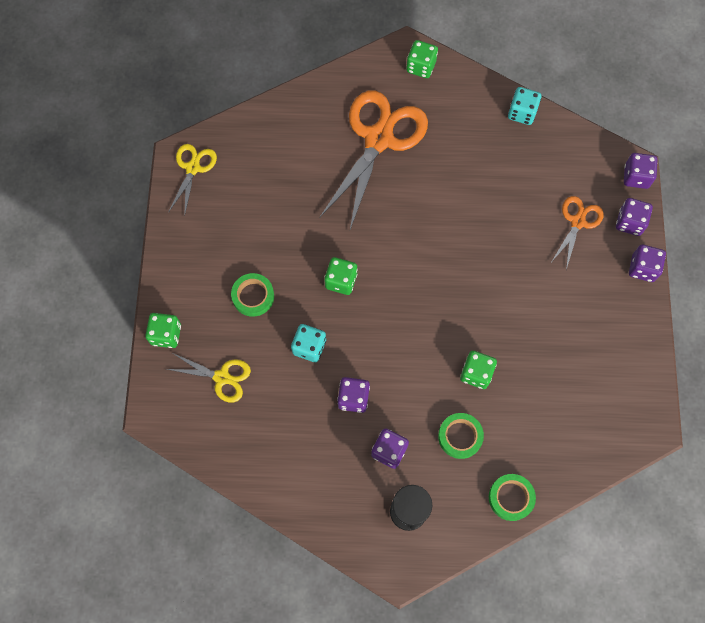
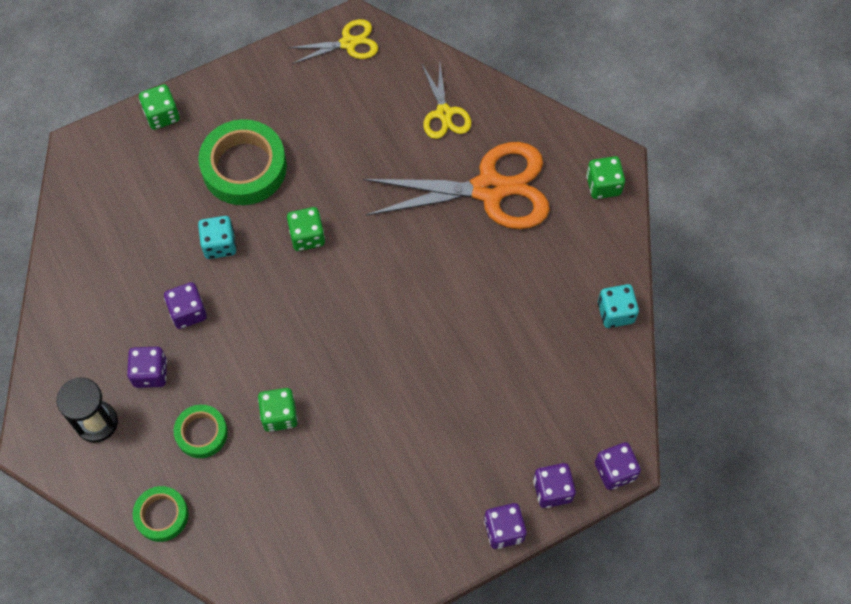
camera: 60 degrees right, 5 degrees down
yellow scissors [167,353,251,403] -> yellow scissors moved to [422,63,472,139]
green tape [231,273,274,317] -> green tape [198,119,287,205], size x1.79
orange scissors [552,196,604,270] -> none

